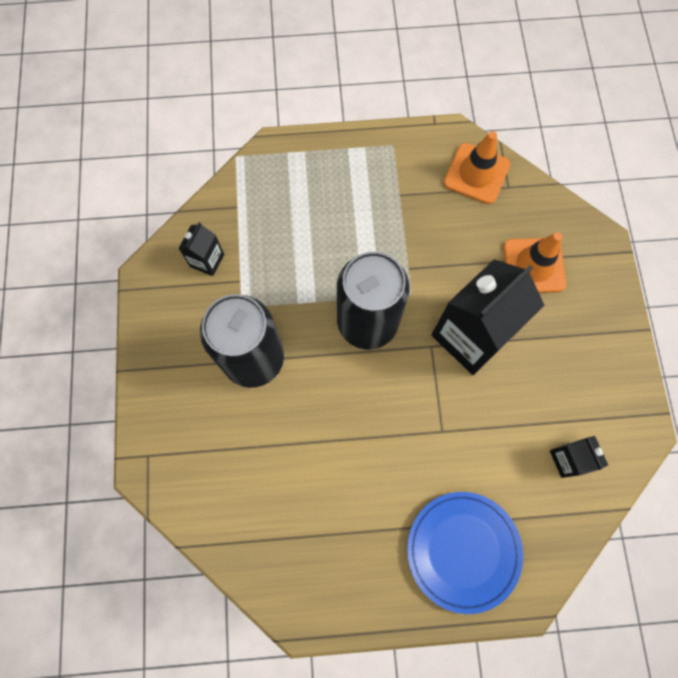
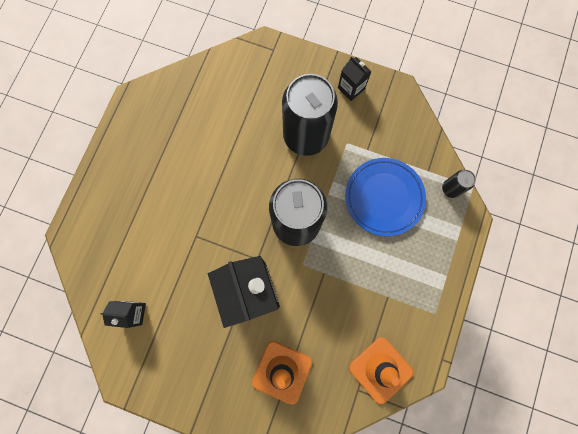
camera: 115 degrees right, 5 degrees up
black carton [178,222,224,276] -> black carton moved to [338,56,372,101]
blue plate [407,492,523,614] -> blue plate moved to [345,158,426,236]
none -> black can [442,170,476,198]

